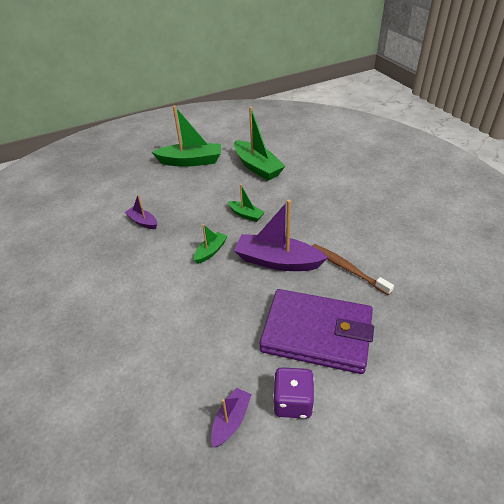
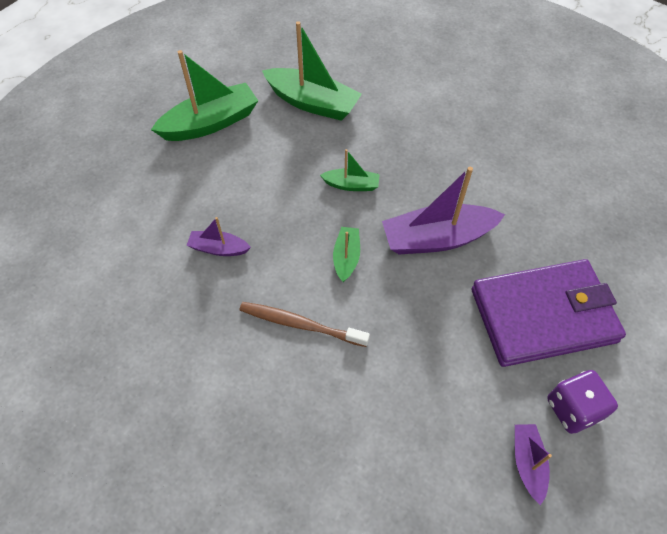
camera: 30 degrees left, 15 degrees up
brown toothbrush [312,244,394,295] -> brown toothbrush moved to [239,302,370,347]

